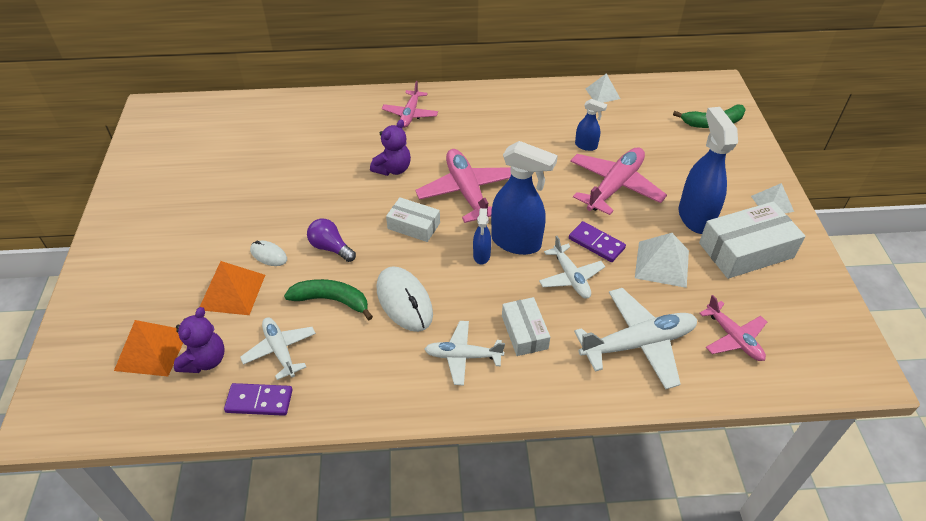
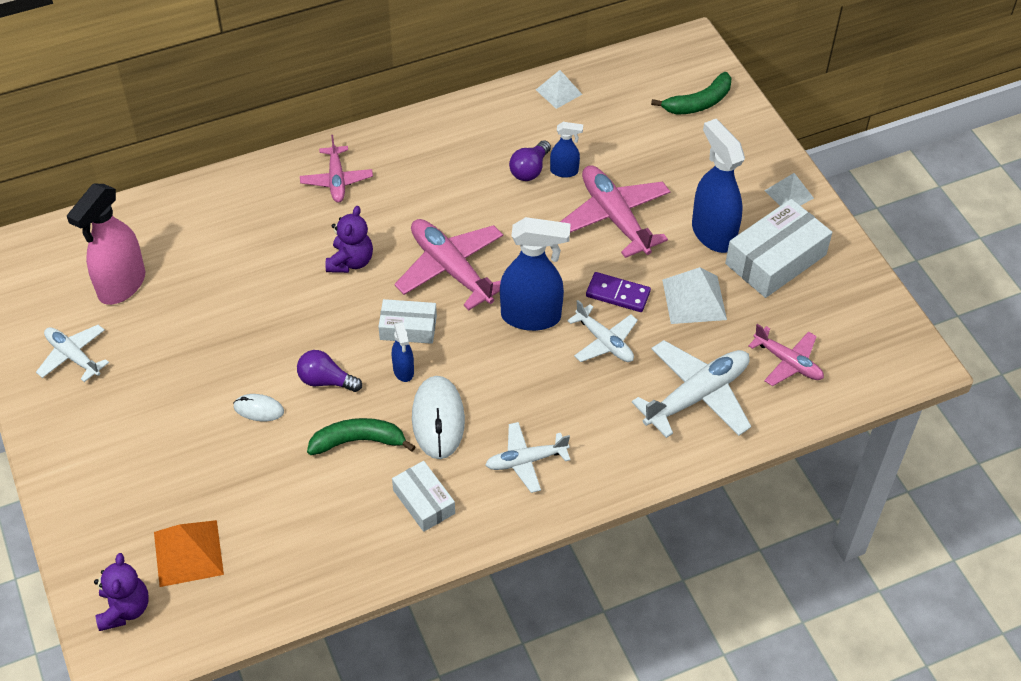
camera: 20 degrees left, 5 degrees up
purple teddy bear [174,307,225,373] -> purple teddy bear moved to [94,553,149,631]
orange pyramid [200,261,265,315] -> none
purple domino [224,383,293,416] -> none
white plane [240,318,316,380] -> white plane moved to [36,325,109,382]
white mouse [377,266,433,332] -> white mouse turned 45 degrees clockwise [412,376,465,459]
blue spray bottle [473,208,491,265] -> blue spray bottle moved to [392,321,414,382]
white box [502,297,550,356] -> white box moved to [392,461,455,532]
pink plane [570,147,667,215] -> pink plane turned 45 degrees counterclockwise [560,165,670,258]
none -> pink spray bottle [67,184,145,305]
none -> purple light bulb [509,140,551,181]

